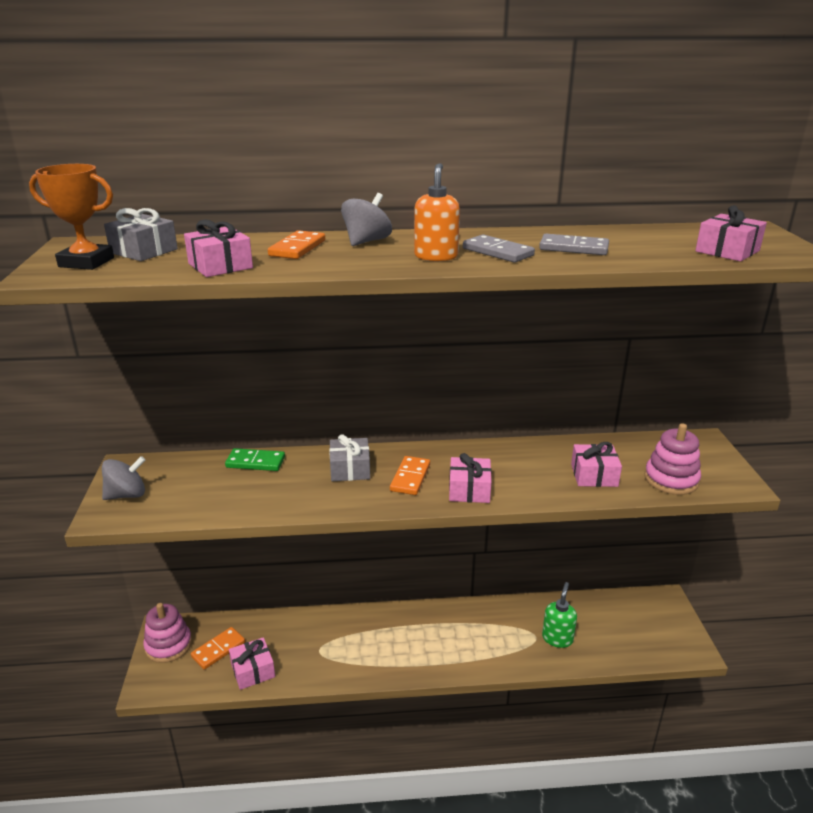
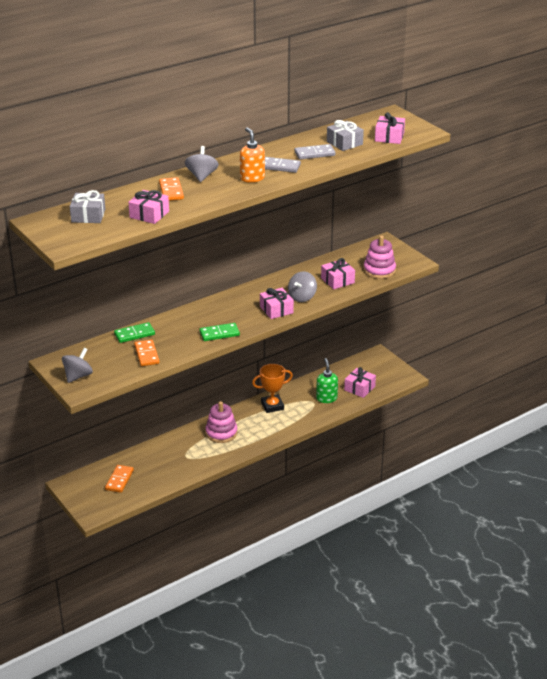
camera: 30 degrees left, 5 degrees up
orange trophy [29,164,114,270] -> orange trophy moved to [252,364,293,413]
pink stacking toy [143,603,192,663] -> pink stacking toy moved to [205,401,238,443]
pink gift [229,637,275,690] -> pink gift moved to [344,367,376,398]
grey gift [329,434,370,481] -> grey gift moved to [327,120,364,151]
orange domino [390,456,430,495] -> orange domino moved to [134,340,159,366]
none -> green domino [200,323,240,341]
none -> grey spinning top [288,271,317,302]

